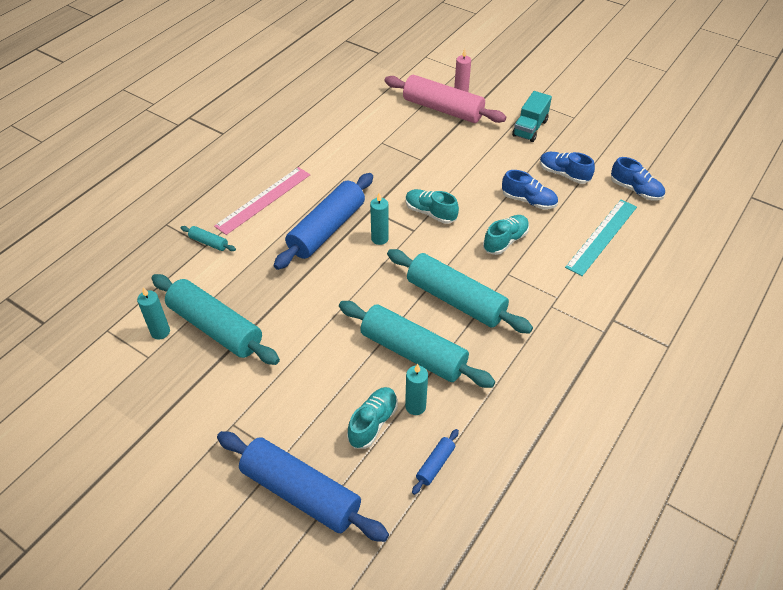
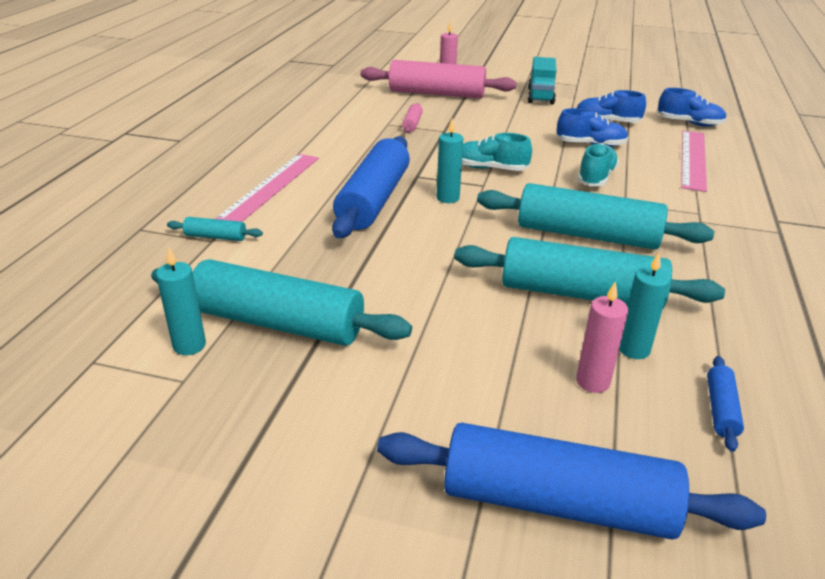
camera: 20 degrees left, 15 degrees down
turquoise shoe [347,387,398,449] -> pink candle [576,281,628,393]
turquoise ruler [565,200,637,276] -> pink ruler [681,131,707,192]
none -> pink rolling pin [402,103,423,133]

